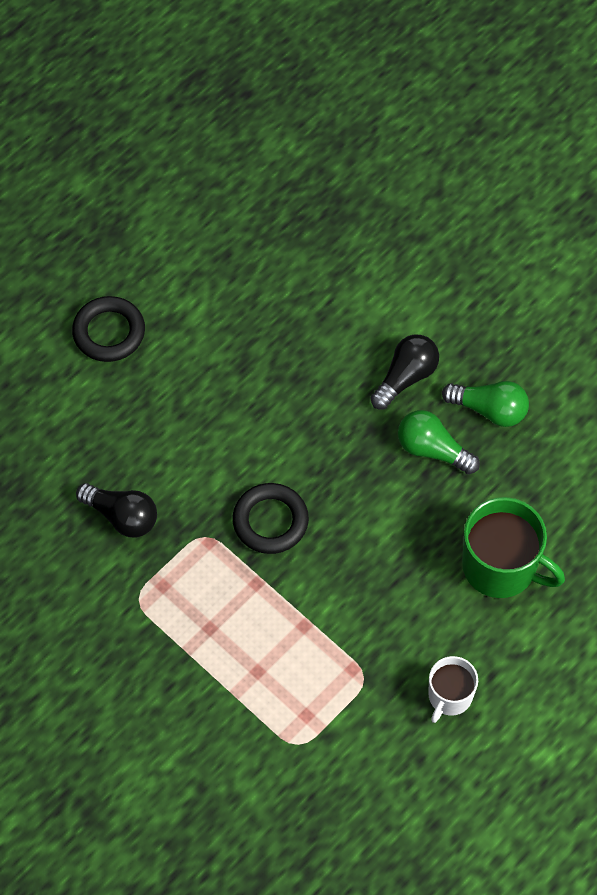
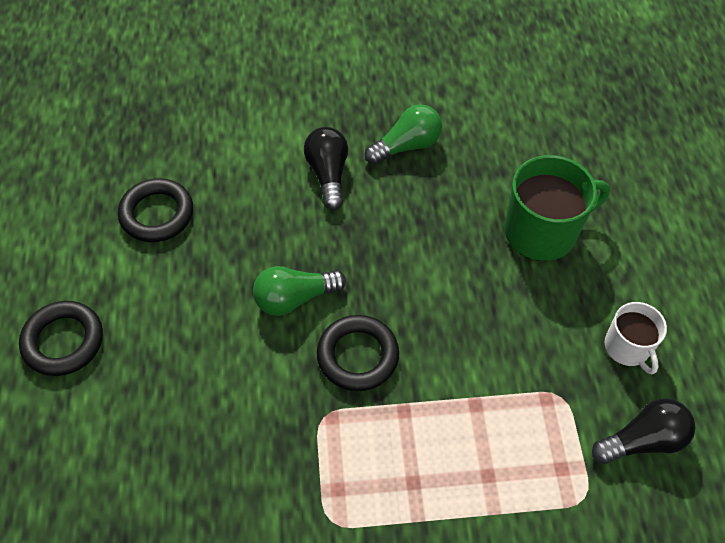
camera: 50 degrees left, 5 degrees down
black light bulb [76,483,157,537] -> black light bulb moved to [592,398,695,464]
green light bulb [398,410,480,474] -> green light bulb moved to [253,266,346,316]
none -> black ring [118,178,193,242]

